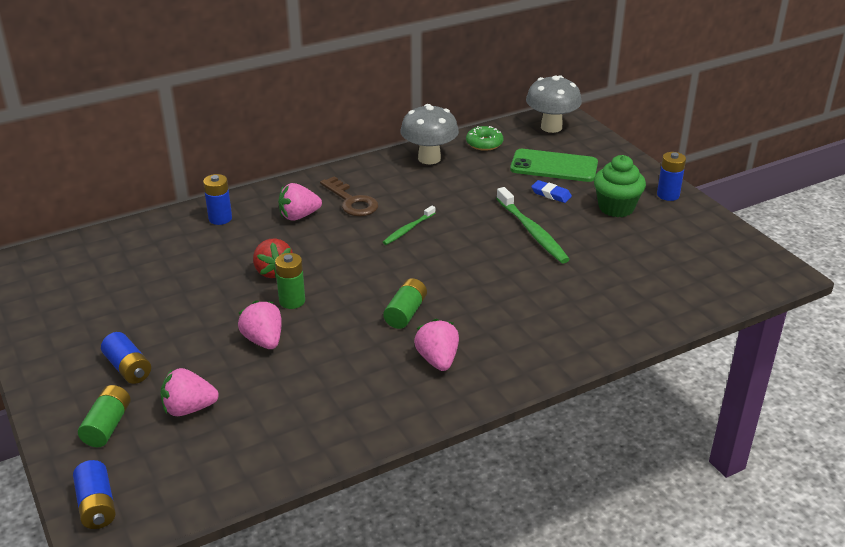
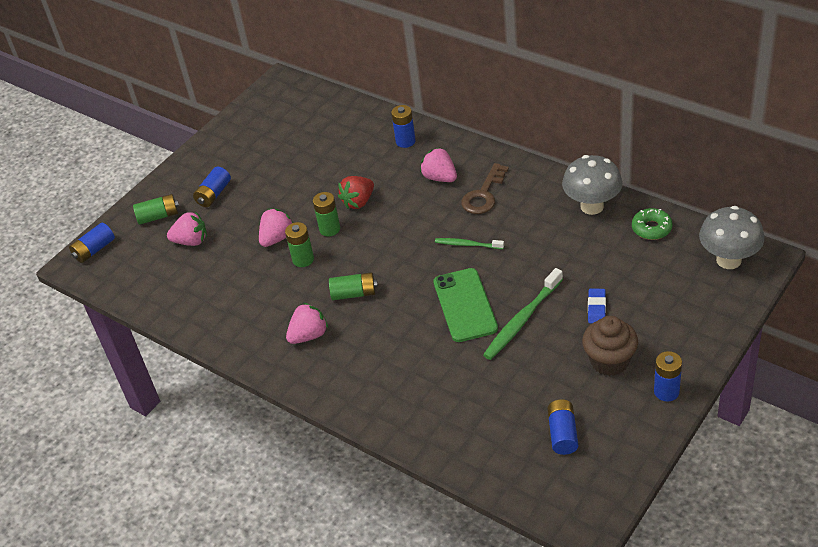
camera: 70 degrees right, 10 degrees up
pink strawberry [160,368,219,416] -> pink strawberry turned 120 degrees clockwise [167,211,207,246]
green phone [510,149,598,182] -> green phone moved to [433,268,498,342]
green cupcake [594,155,646,217] -> brown cupcake [582,316,638,376]
none -> green battery [285,222,314,267]
none -> blue battery [548,399,578,455]

